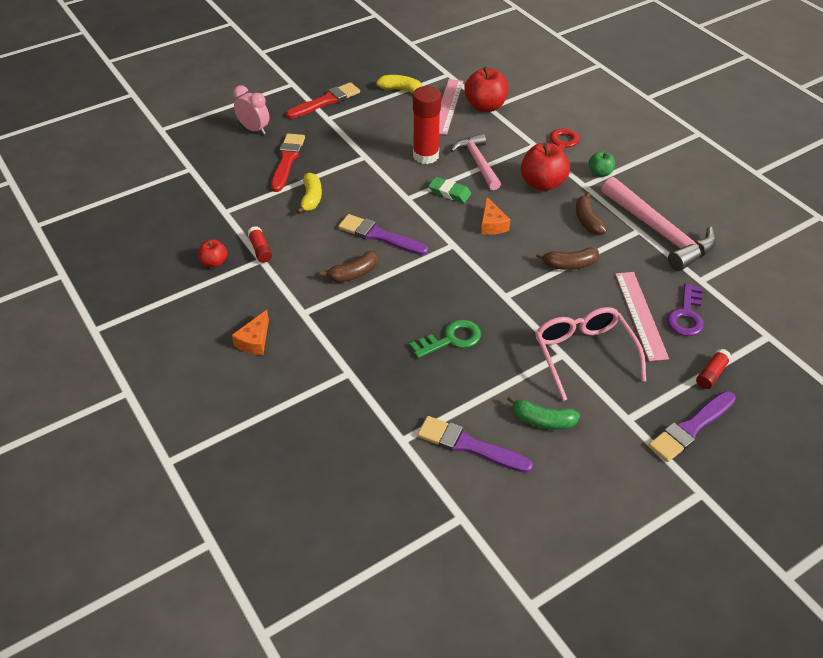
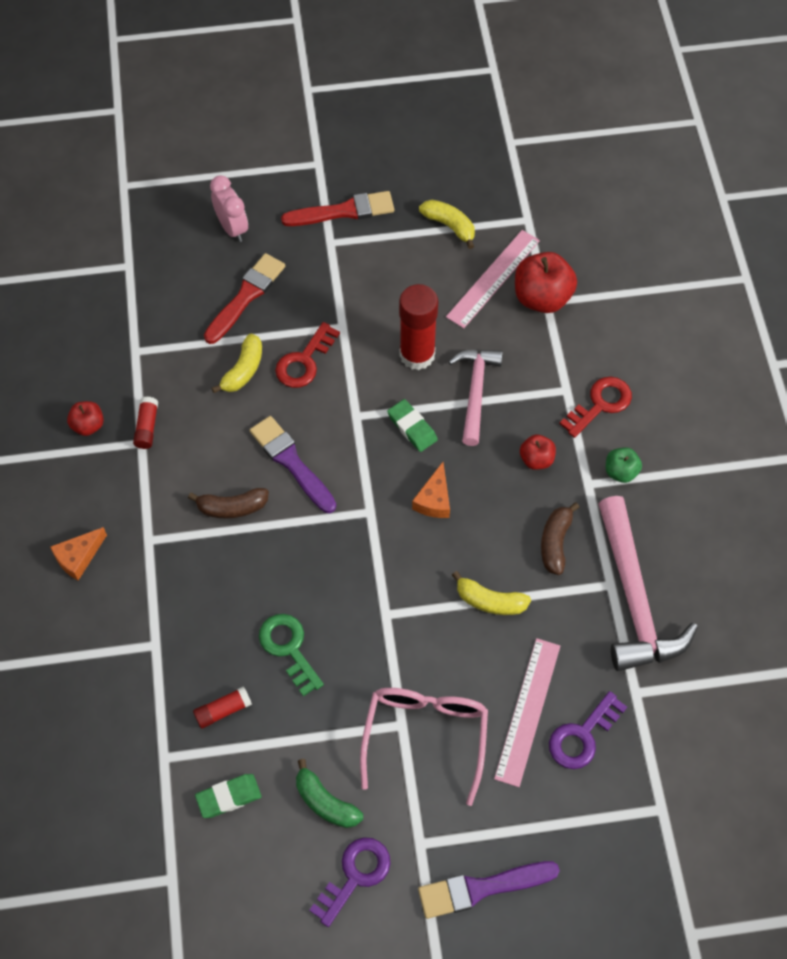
camera: 25 degrees right, 15 degrees up
green key [410,319,481,358] -> green key turned 120 degrees counterclockwise [259,614,324,696]
purple brush [417,416,533,473] -> green eraser [195,774,262,818]
red apple [521,143,570,191] -> red apple [520,435,556,470], size x0.55
brown banana [536,247,599,270] -> yellow banana [452,571,531,615]
red glue stick [696,349,732,389] -> red glue stick moved to [193,686,252,729]
none -> red key [275,322,340,388]
none -> purple key [309,837,391,927]

